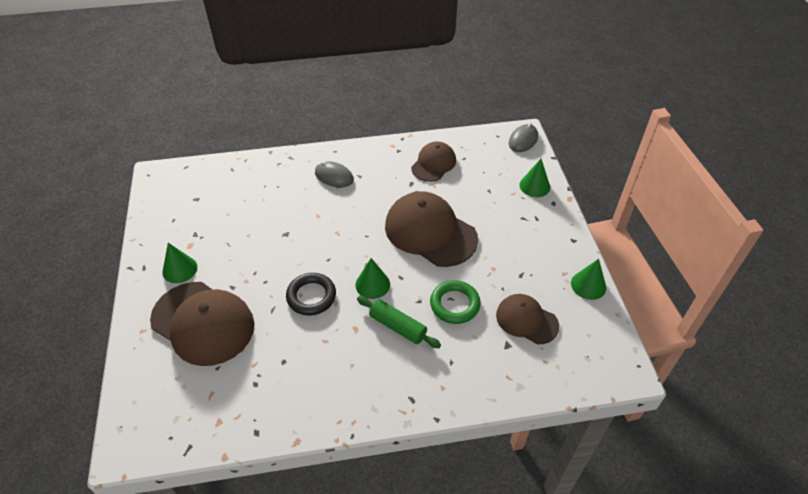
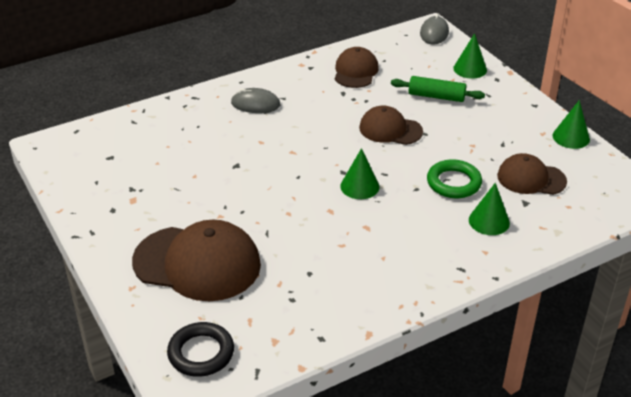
camera: 20 degrees left, 10 degrees down
green cone [163,243,197,283] -> green cone moved to [469,183,510,235]
black ring [286,273,336,316] -> black ring moved to [167,322,234,377]
green rolling pin [357,296,441,348] -> green rolling pin moved to [391,76,485,102]
brown cap [385,191,478,267] -> brown cap [359,106,423,145], size x0.58

